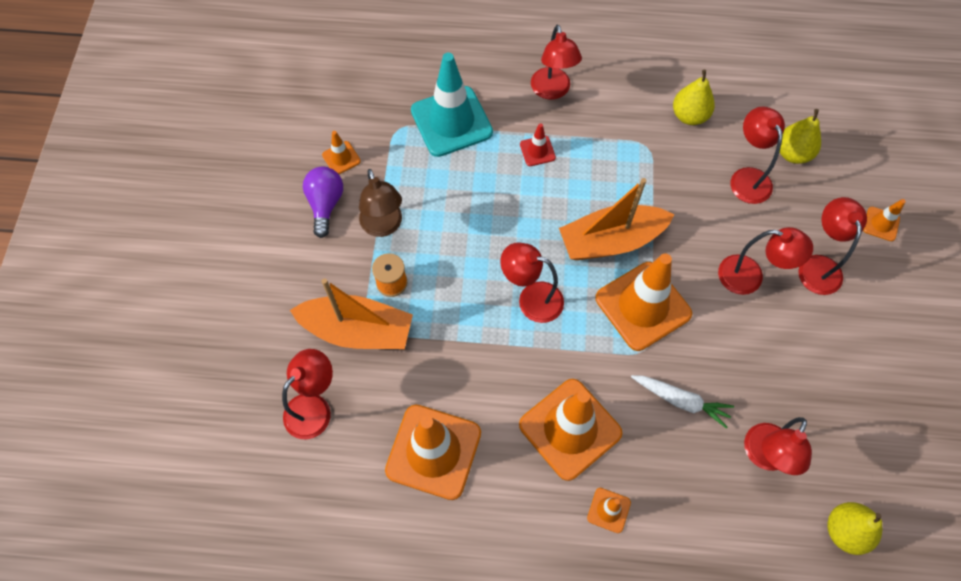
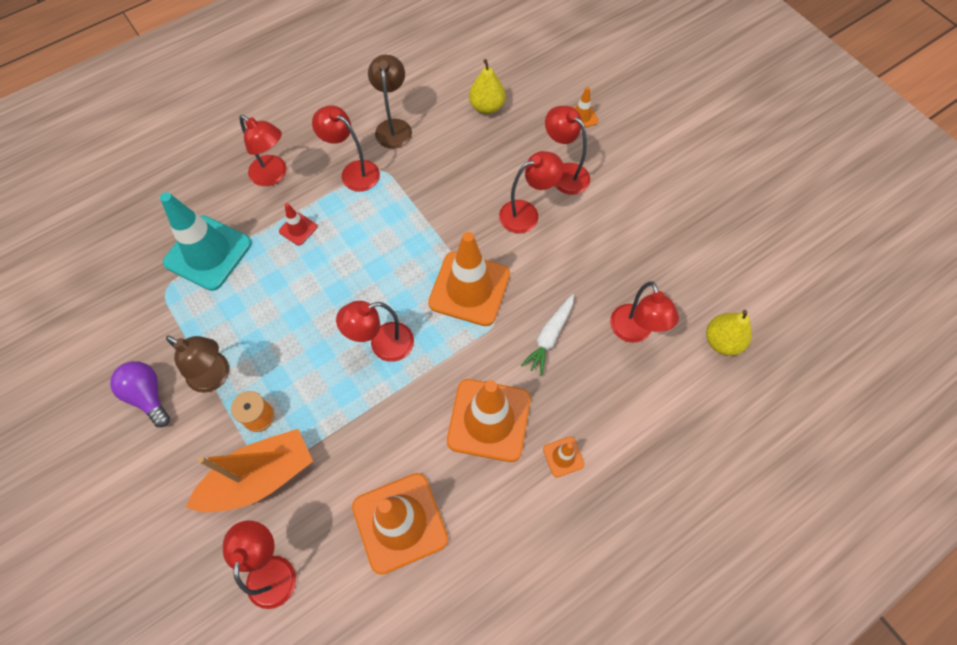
camera: 40 degrees left, 0 degrees up
orange traffic cone [322,131,361,174] -> none
orange boat [559,178,675,260] -> none
white carrot [631,375,734,429] -> white carrot turned 135 degrees clockwise [521,294,574,376]
yellow pear [673,70,715,125] -> brown lamp [368,55,412,149]
red lamp [731,106,785,204] -> red lamp moved to [312,105,380,192]

